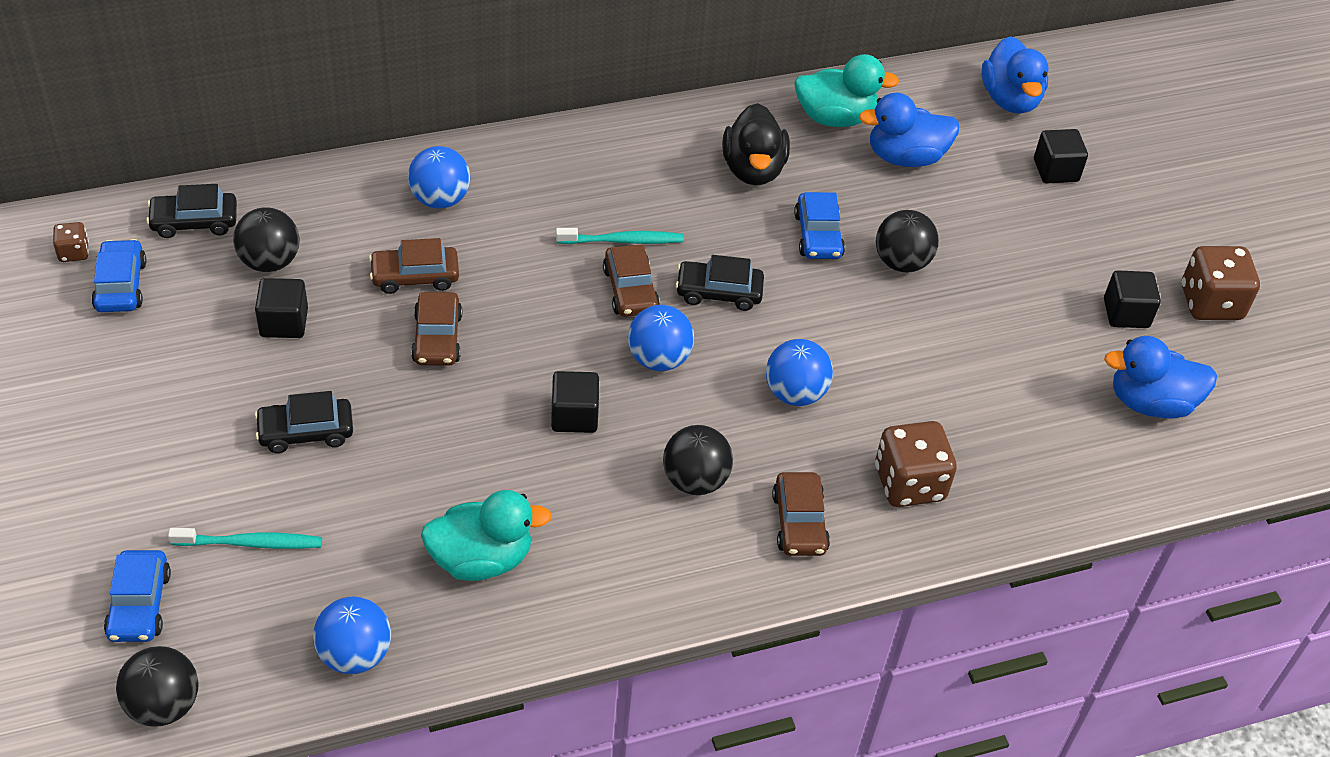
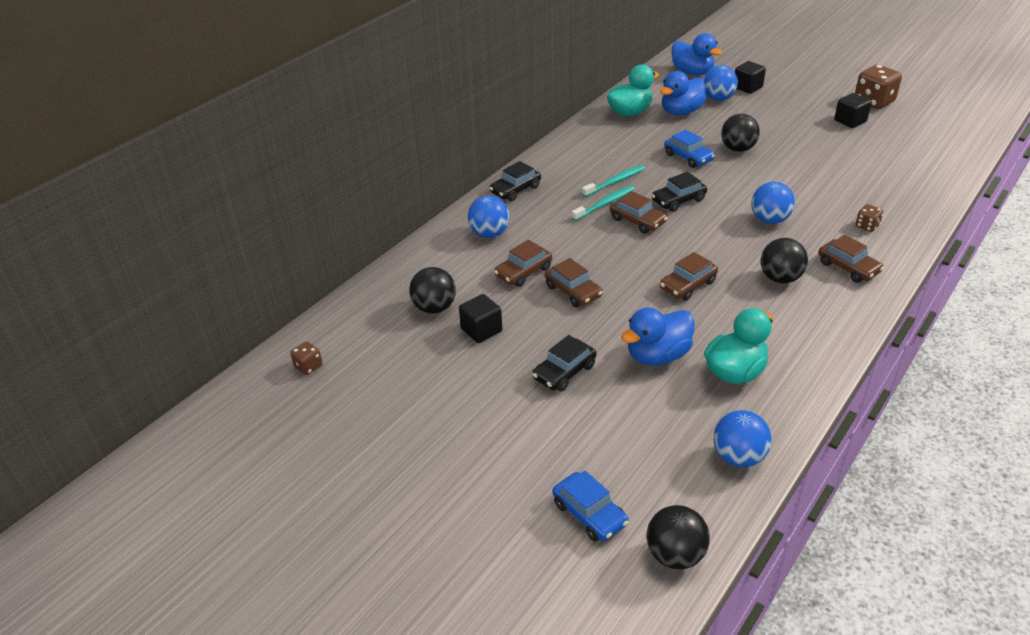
camera: 30 degrees left, 10 degrees down
blue car [91,239,146,312] -> none
black car [146,184,237,238] -> black car moved to [489,161,541,201]
turquoise toothbrush [168,528,322,549] -> turquoise toothbrush moved to [582,165,645,197]
black cube [551,371,599,433] -> brown car [660,252,718,301]
blue ball [628,305,694,371] -> blue ball moved to [703,65,738,101]
black duck [722,103,790,185] -> none
brown dice [875,421,957,507] -> brown dice [856,204,884,232], size x0.50
blue duck [1104,336,1217,419] -> blue duck moved to [621,307,694,365]

